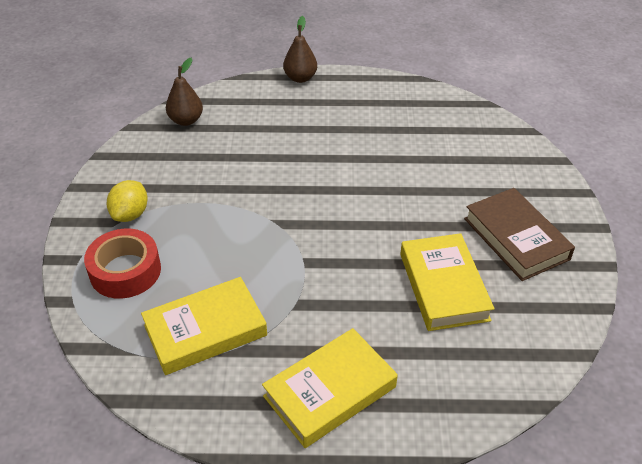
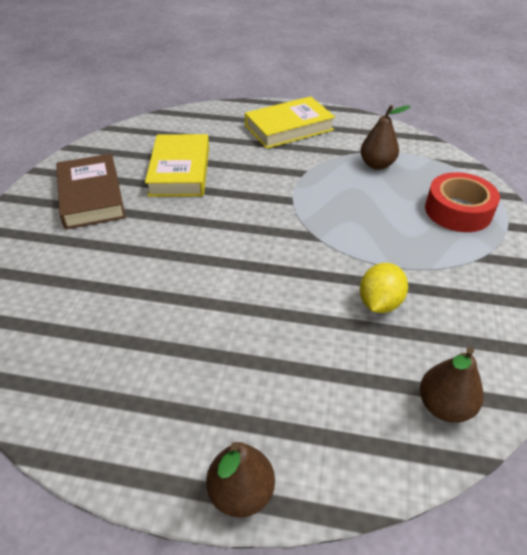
camera: 170 degrees left, 0 degrees up
yellow lemon [107,180,148,222] -> yellow lemon moved to [360,263,408,313]
yellow book [141,277,267,375] -> brown pear [360,105,411,170]

